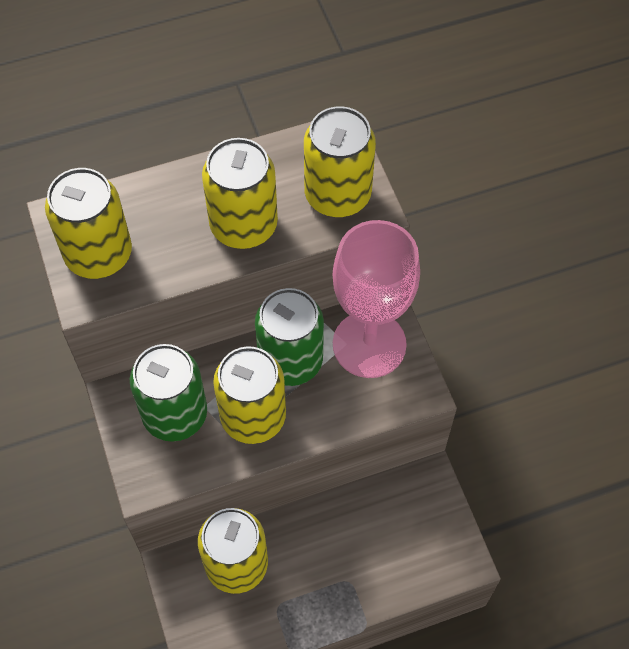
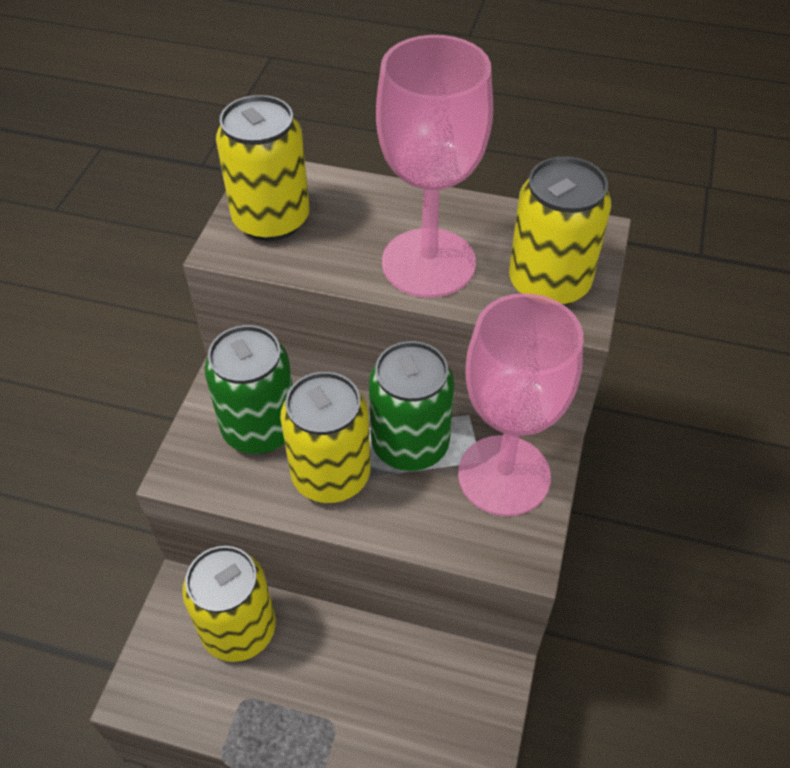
camera: 35 degrees right, 10 degrees down
yellow can [202,138,278,249] -> pink goblet [376,35,493,298]

